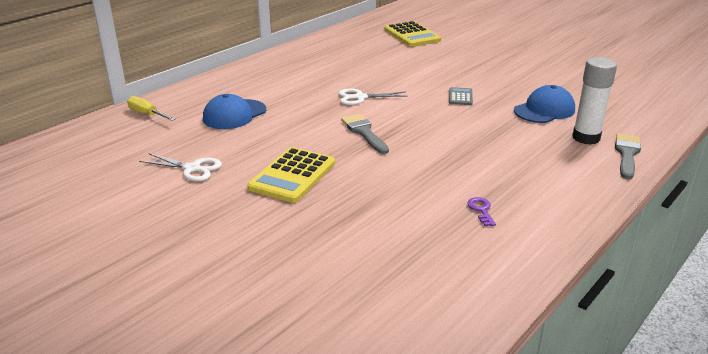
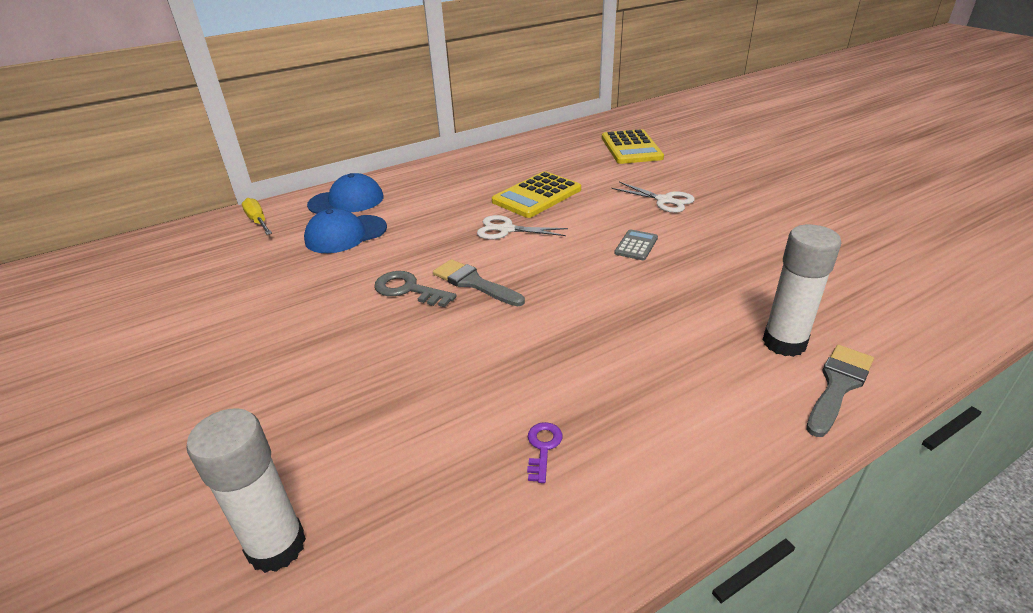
camera: 20 degrees right, 5 degrees up
white scissors [139,153,222,181] -> white scissors moved to [611,182,695,213]
yellow calculator [247,147,335,203] -> yellow calculator moved to [492,171,581,218]
grey brush [341,114,389,154] -> grey brush turned 45 degrees counterclockwise [433,259,525,306]
blue cap [514,85,575,123] -> blue cap moved to [307,173,384,214]
none -> white glue stick [186,408,306,573]
none -> grey key [374,271,457,307]

